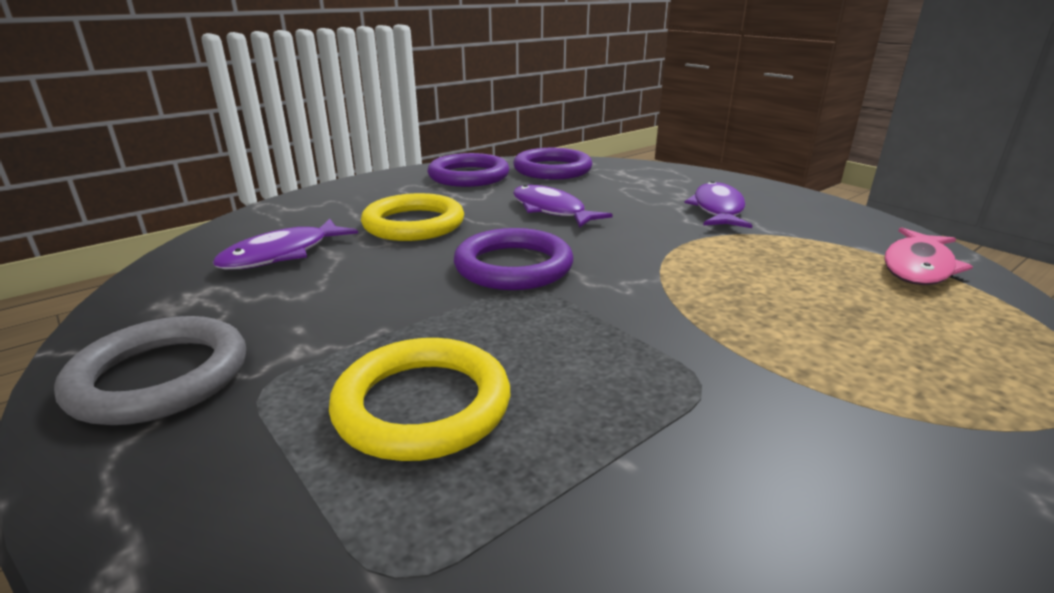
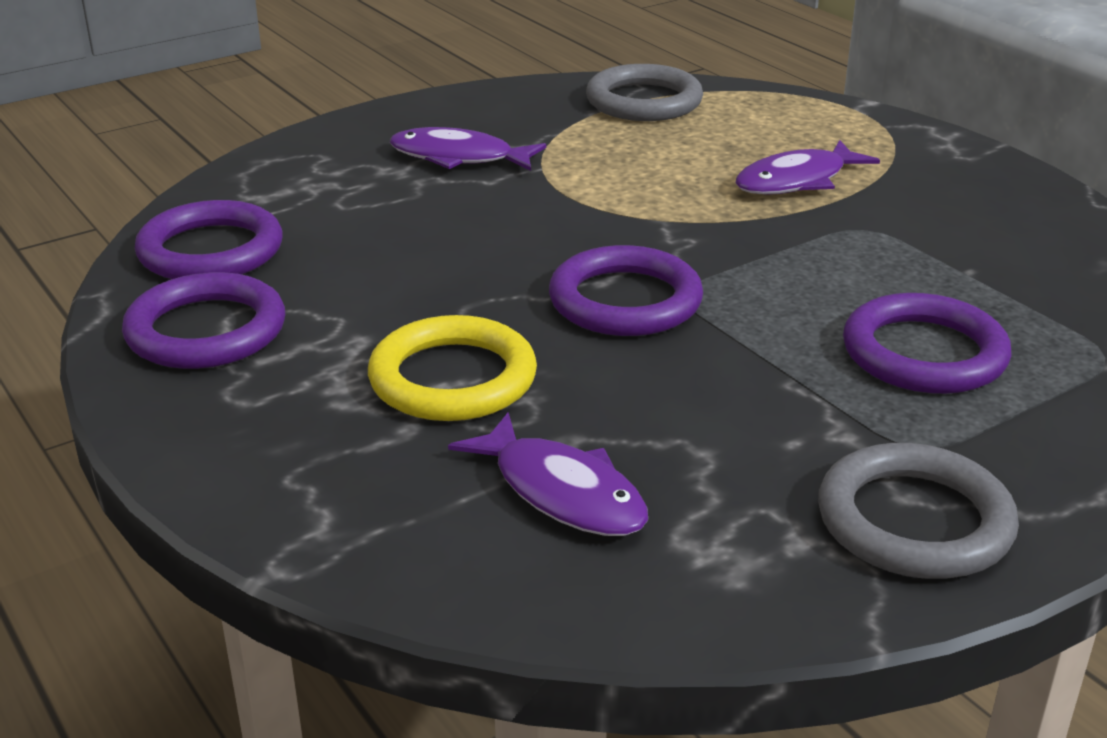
camera: 85 degrees left, 5 degrees up
yellow ring [329,338,510,461] -> purple ring [843,293,1011,394]
purple fish [513,185,613,228] -> purple fish moved to [735,140,880,195]
pink fish [884,227,973,285] -> grey ring [586,64,703,121]

